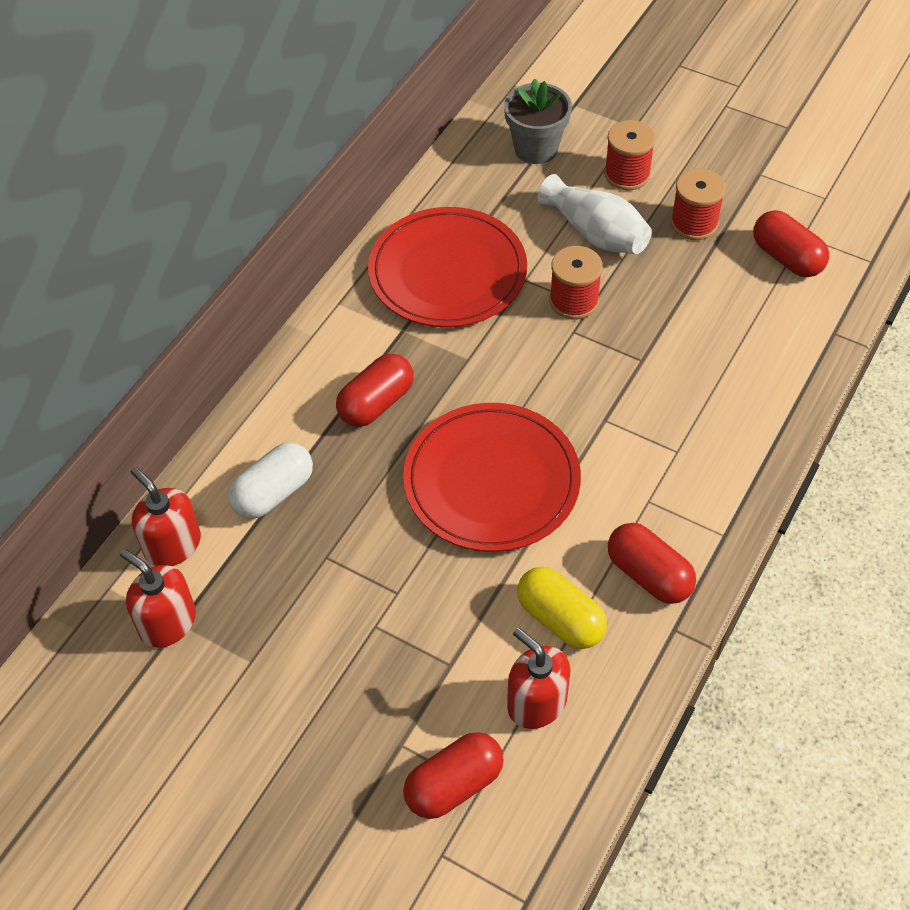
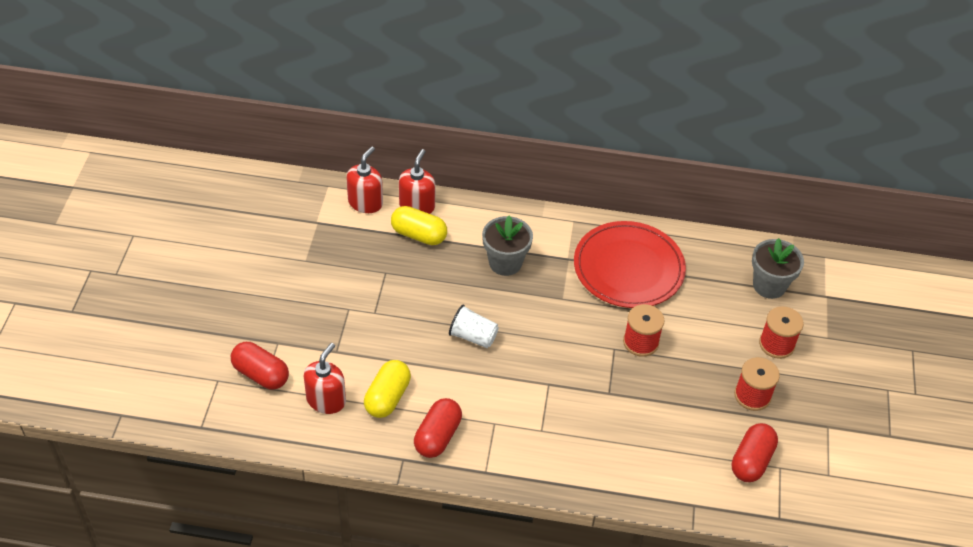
camera: 65 degrees right, 5 degrees down
red soap dispenser [120,549,196,648] -> red soap dispenser moved to [399,149,435,214]
white capsule [228,442,313,519] -> yellow capsule [391,206,447,245]
red capsule [336,353,414,427] -> grey flower pot [482,215,533,276]
red plate [403,403,581,552] -> white cup [449,305,499,348]
white vase [538,174,652,254] -> none

